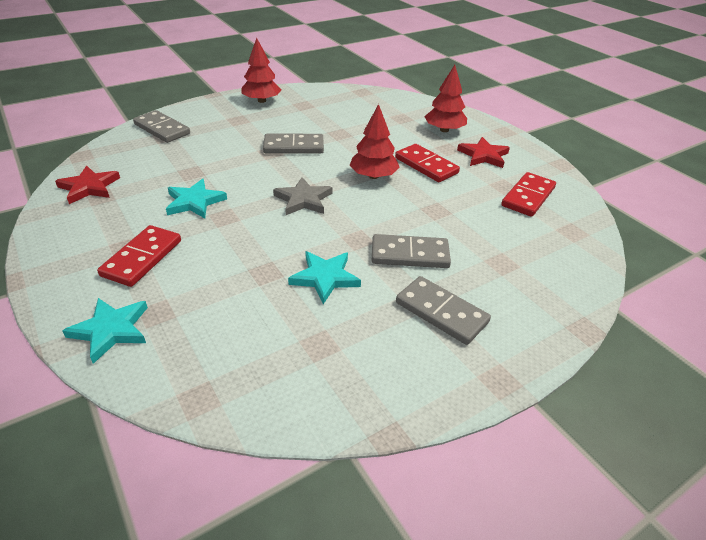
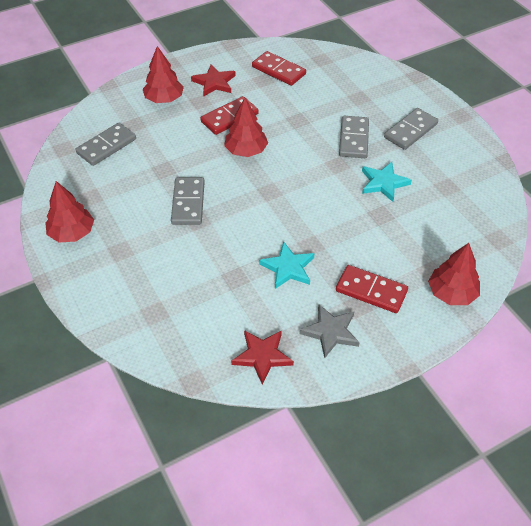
camera: 85 degrees left, 10 degrees up
turquoise star [62,298,148,364] -> red tree [428,243,480,305]
grey domino [133,110,190,143] -> grey domino moved to [76,123,136,166]
grey star [273,177,332,215] -> grey star moved to [300,304,360,359]

